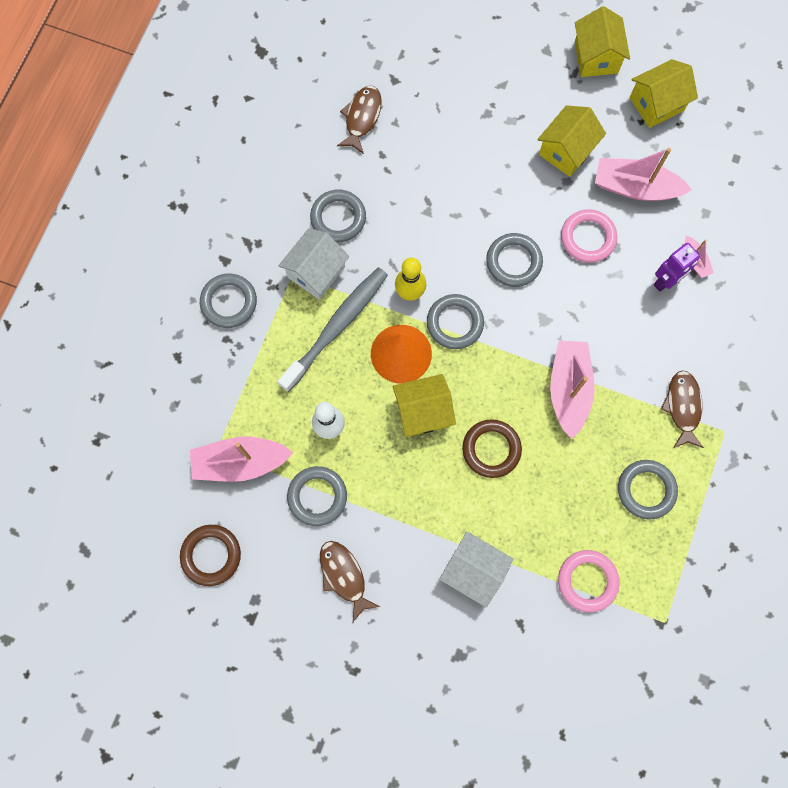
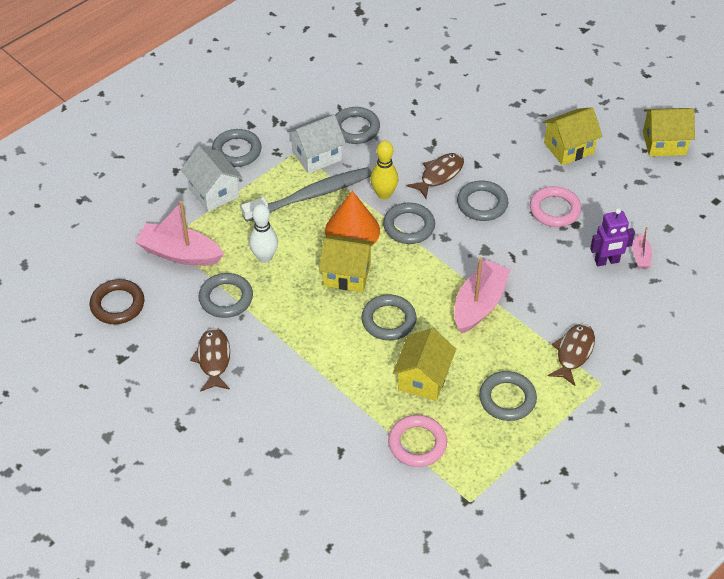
camera: 25 degrees right, 25 degrees down
brown fish [337,86,382,154] -> brown fish moved to [407,153,464,198]
white house [439,531,513,607] -> white house moved to [181,146,243,212]
brown ring [462,419,522,478] -> grey ring [361,294,417,340]
yellow house [575,6,630,77] -> yellow house moved to [393,328,456,401]
pink boat [595,148,692,201] -> none

